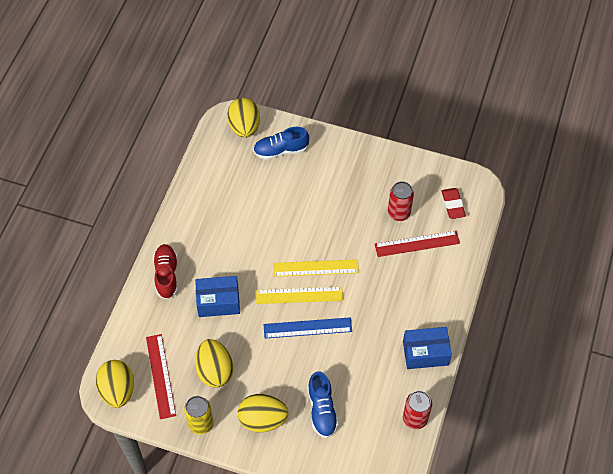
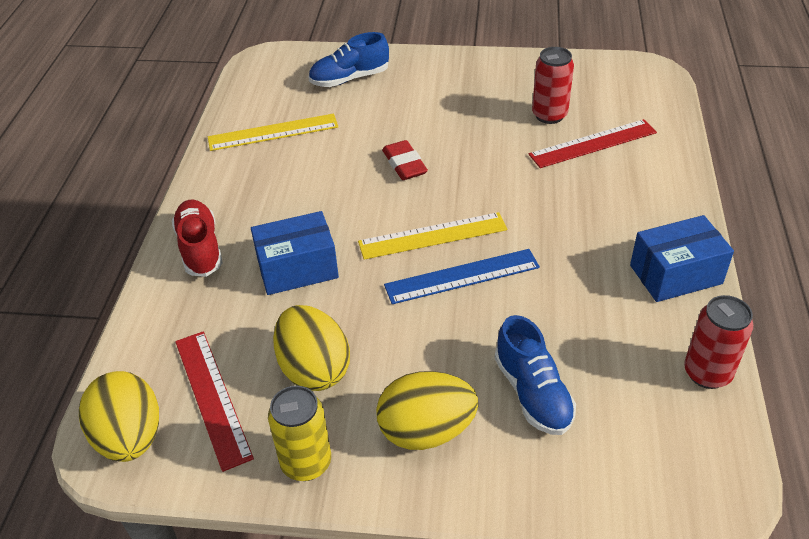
camera: 10 degrees left, 15 degrees down
yellow egg [227,98,260,138] -> none
yellow ruler [273,259,359,277] -> yellow ruler moved to [208,114,338,151]
red eraser [441,188,466,219] -> red eraser moved to [382,140,428,180]

